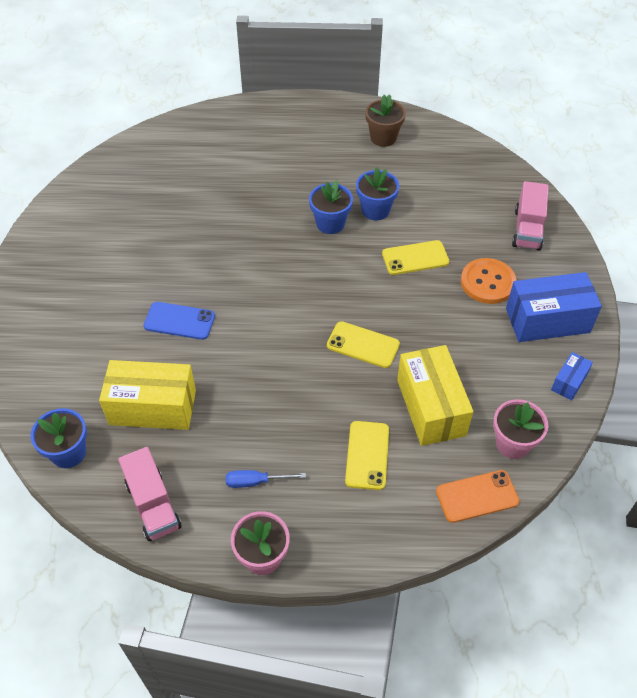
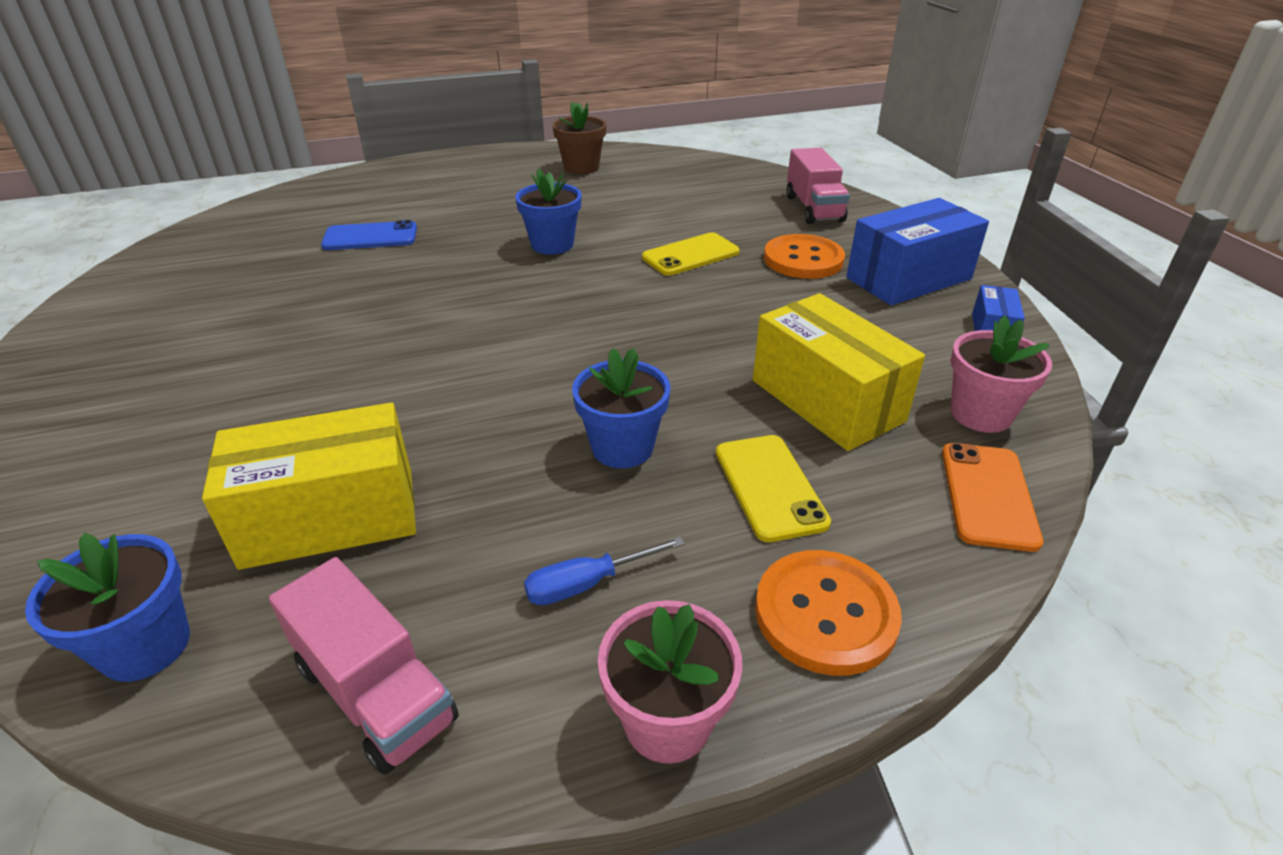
camera: 20 degrees left, 15 degrees down
blue phone [143,302,215,340] -> blue phone moved to [321,220,417,250]
yellow phone [327,321,400,368] -> none
blue flower pot [356,168,399,220] -> blue flower pot moved to [572,348,671,468]
orange phone [436,470,519,523] -> orange phone turned 45 degrees counterclockwise [942,443,1043,552]
none -> orange button [755,550,902,676]

